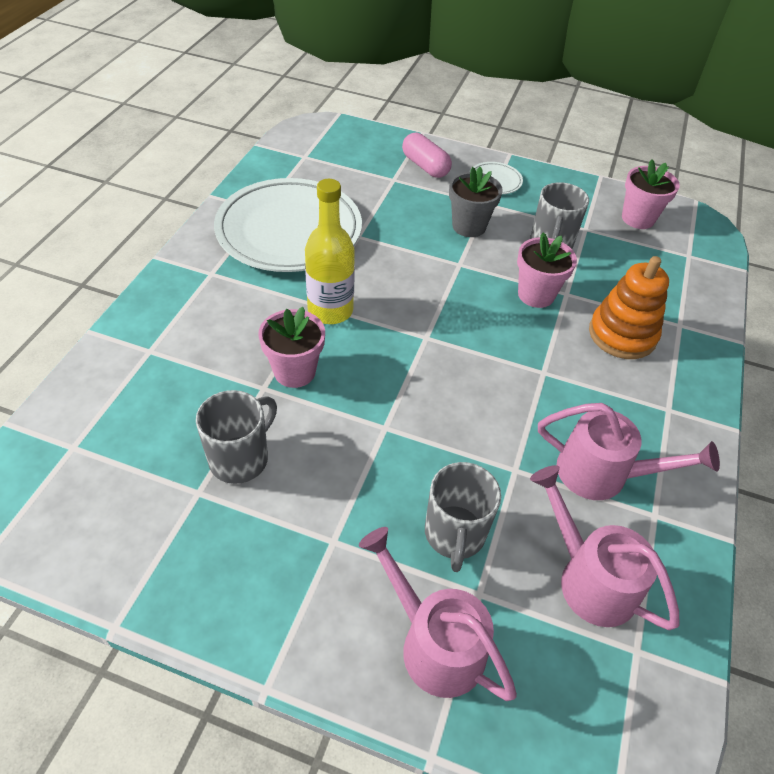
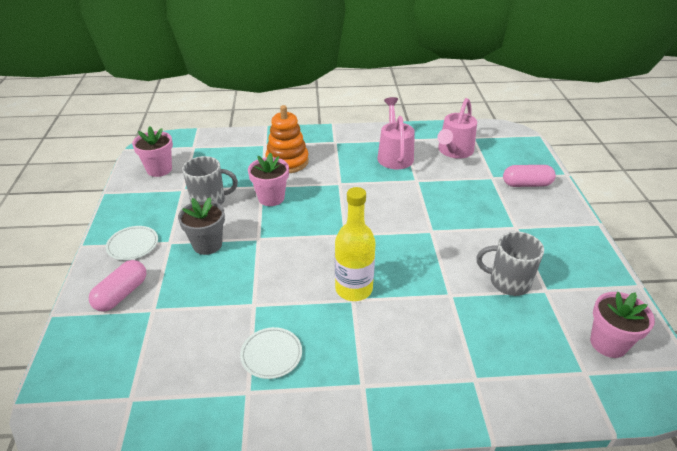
camera: 110 degrees left, 10 degrees down
white plate [214,178,362,272] -> white plate [240,327,302,379], size x0.41
pink flower pot [258,307,325,388] -> pink flower pot moved to [590,292,655,358]
pink watering can [359,527,517,701] -> pink capsule [503,165,556,187]
grey mug [425,462,501,572] -> none

